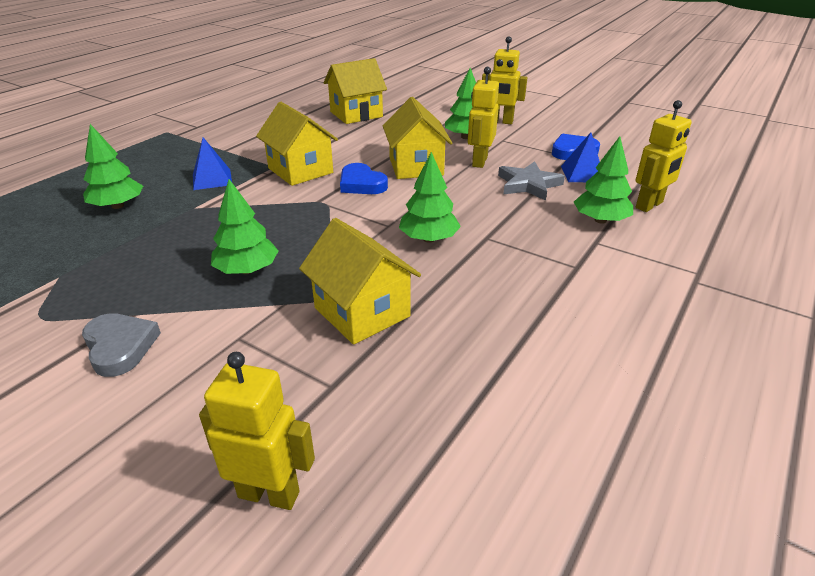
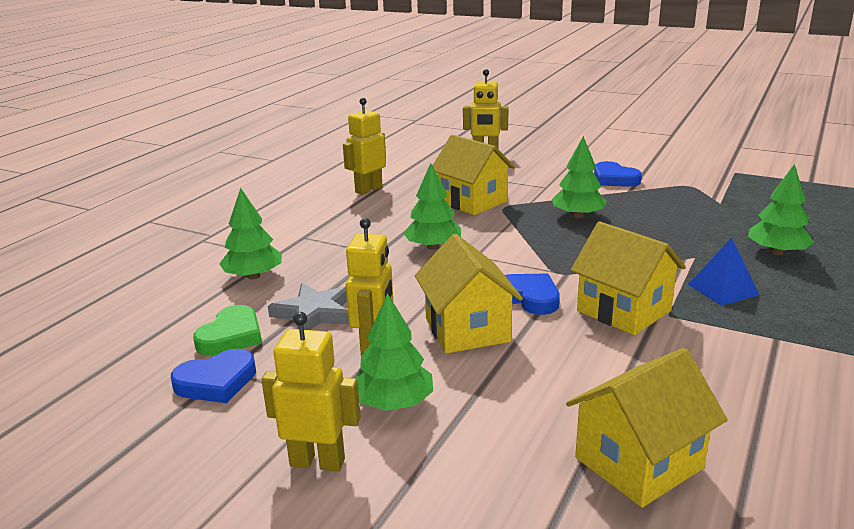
camera: 175 degrees right, 10 degrees down
grey heart [82,313,161,377] -> blue heart [594,161,642,187]
blue pyramid [561,132,600,182] -> green heart [193,305,262,356]
yellow robot [636,100,692,212] -> yellow robot moved to [343,98,386,195]

